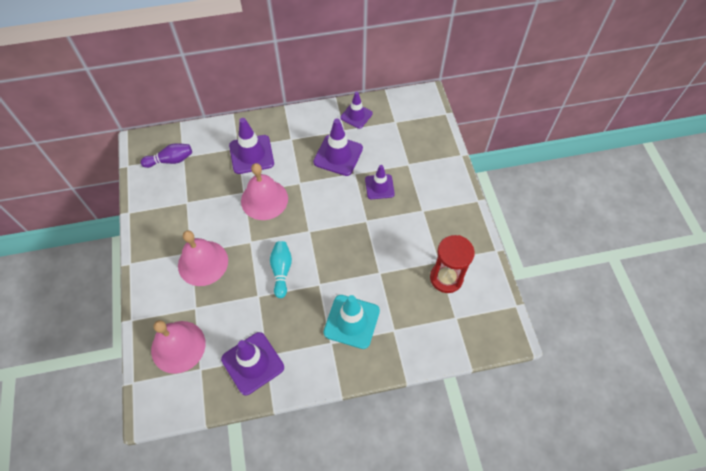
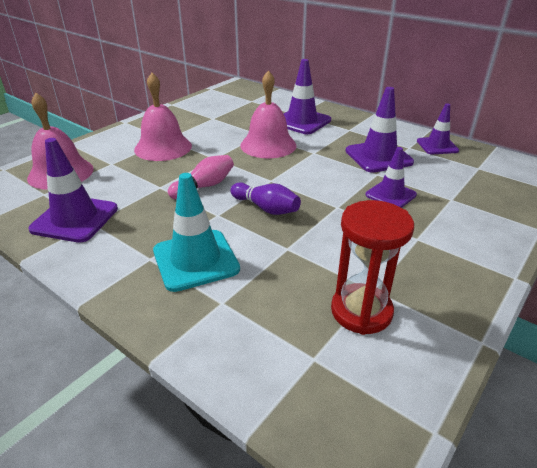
camera: 50 degrees right, 25 degrees down
purple bowling pin [140,143,192,168] -> purple bowling pin moved to [231,182,301,215]
turquoise bowling pin [270,241,292,298] -> pink bowling pin [168,155,234,199]

